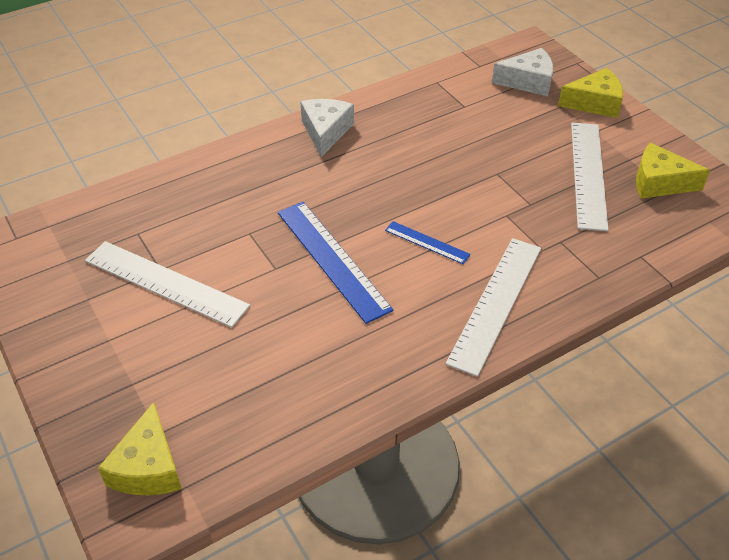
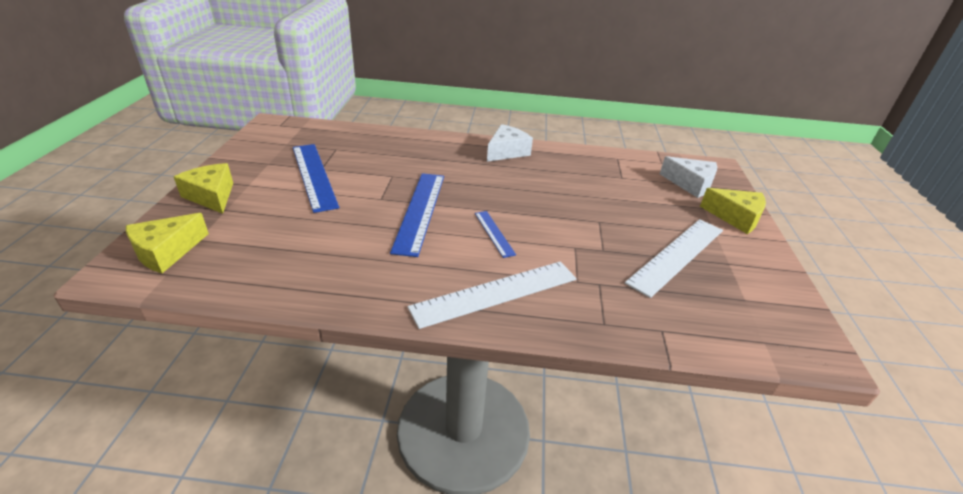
camera: 35 degrees right, 10 degrees down
white ruler [85,241,250,328] -> blue ruler [293,144,339,213]
yellow cheese [636,143,710,199] -> yellow cheese moved to [174,163,233,214]

